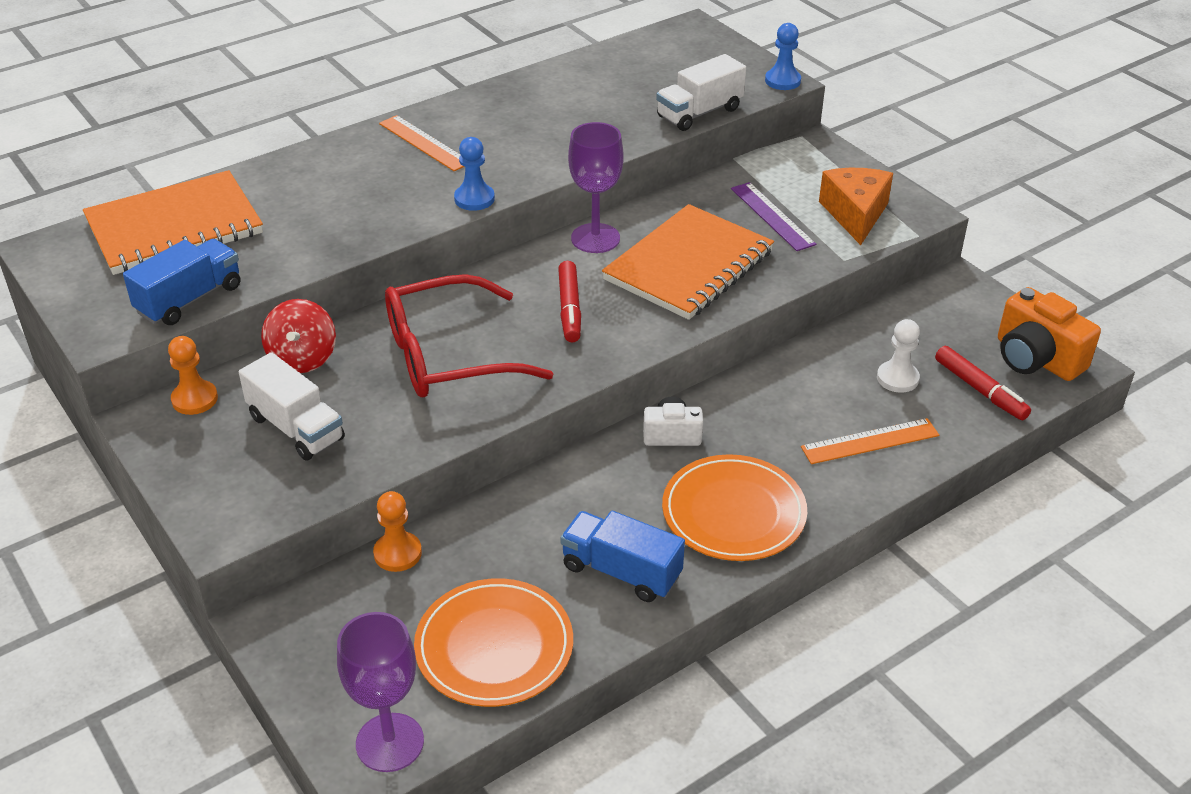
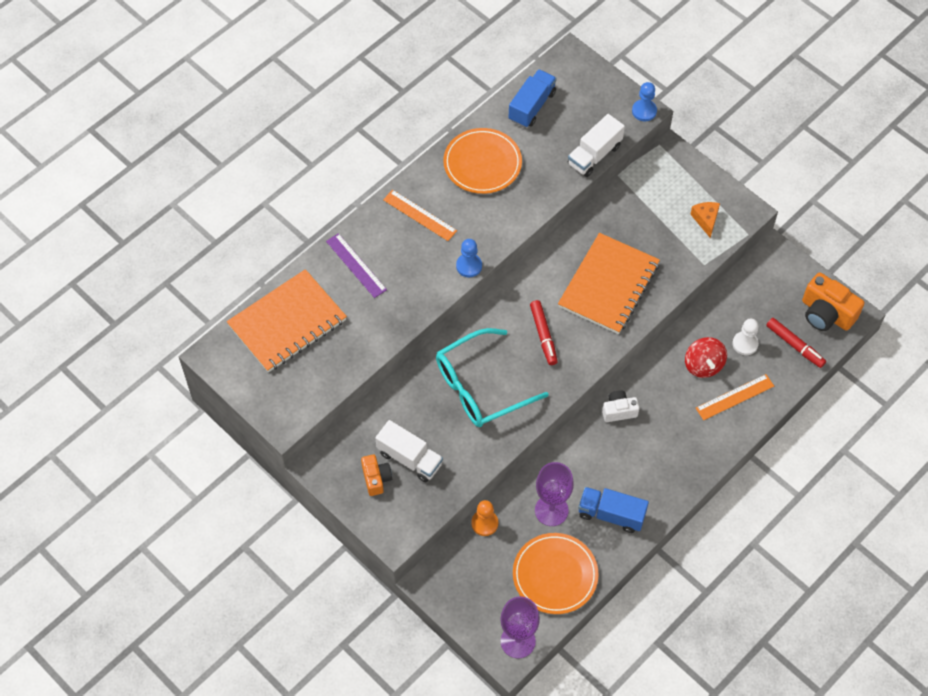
camera: 10 degrees left, 20 degrees up
blue truck [123,239,240,325] -> blue truck moved to [508,69,557,128]
orange pawn [168,336,218,415] -> none
red spinning top [261,299,336,373] -> red spinning top moved to [685,337,727,378]
red glasses [385,274,553,397] -> turquoise glasses [436,328,549,427]
purple goblet [568,122,623,253] -> purple goblet moved to [535,462,574,526]
orange plate [662,454,807,561] -> orange plate moved to [443,128,522,194]
purple ruler [731,182,816,251] -> purple ruler moved to [326,233,387,298]
orange cheese [819,168,893,245] -> orange cheese [690,202,720,238], size x0.62
none -> orange camera [361,455,392,496]

